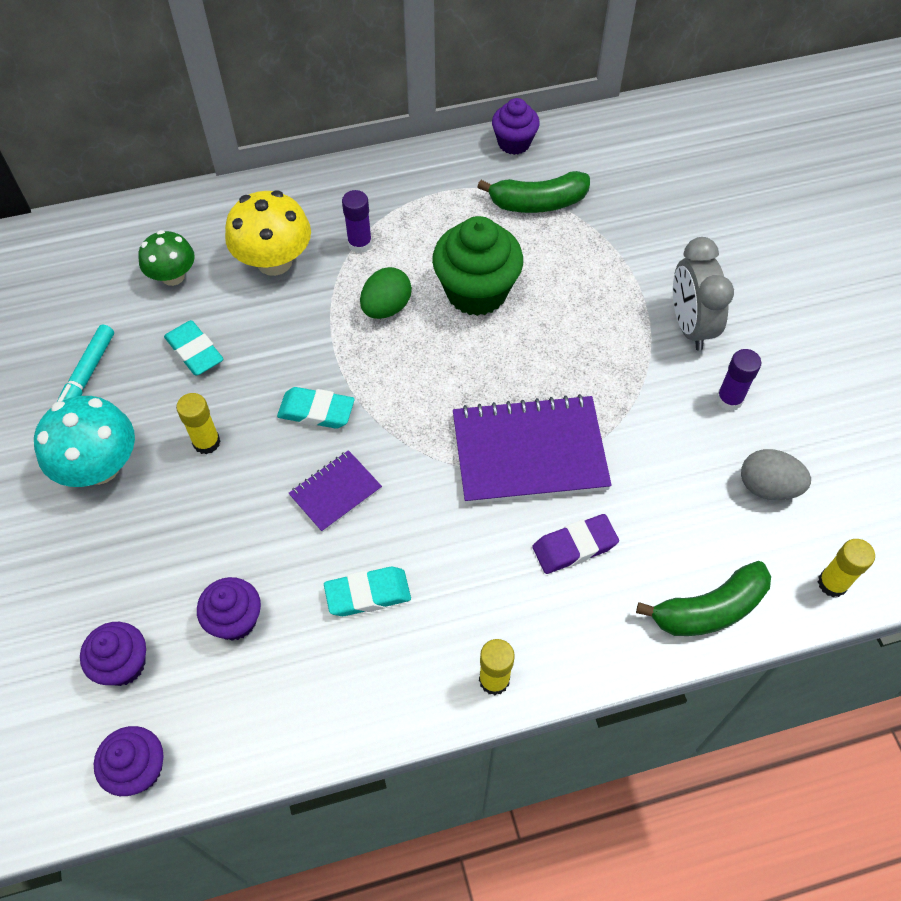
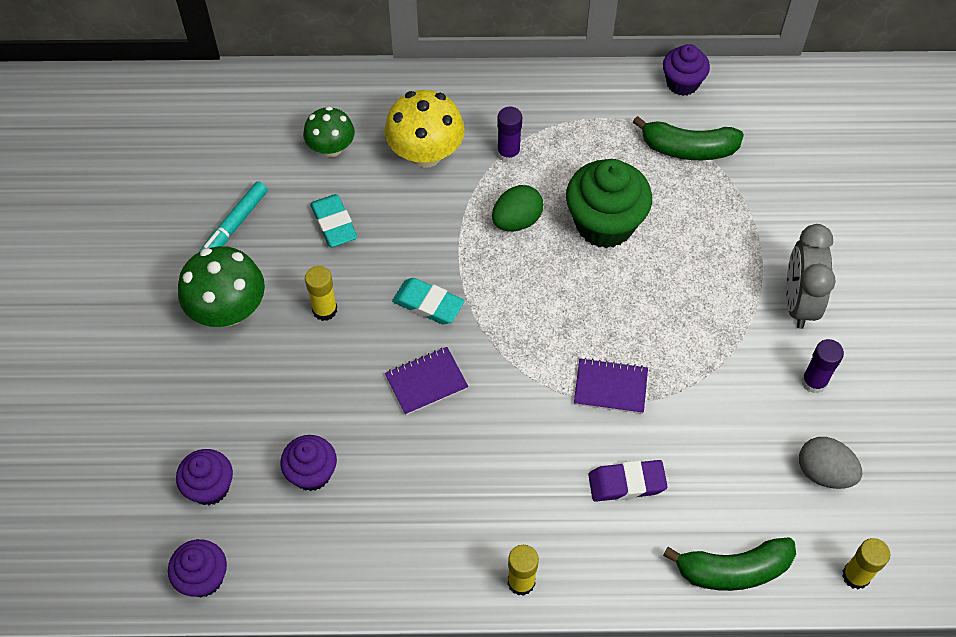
camera: 15 degrees right, 0 degrees up
turquoise mushroom [34,396,135,487] -> green mushroom [178,246,265,327]
turquoise eraser [324,567,411,616] -> none
purple notebook [453,394,612,504] -> purple notebook [574,358,648,414], size x0.52

